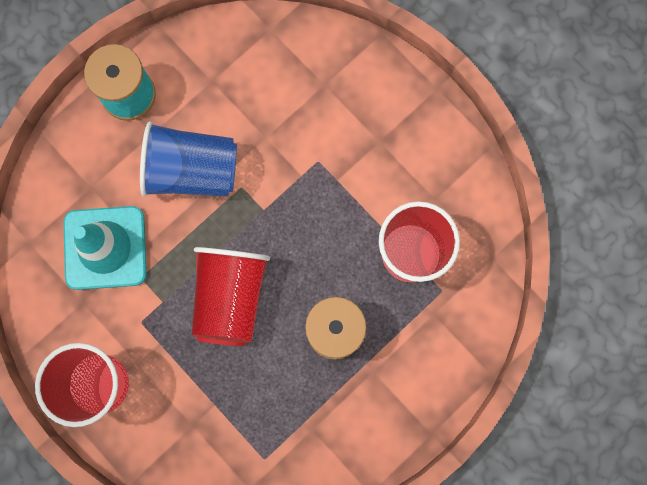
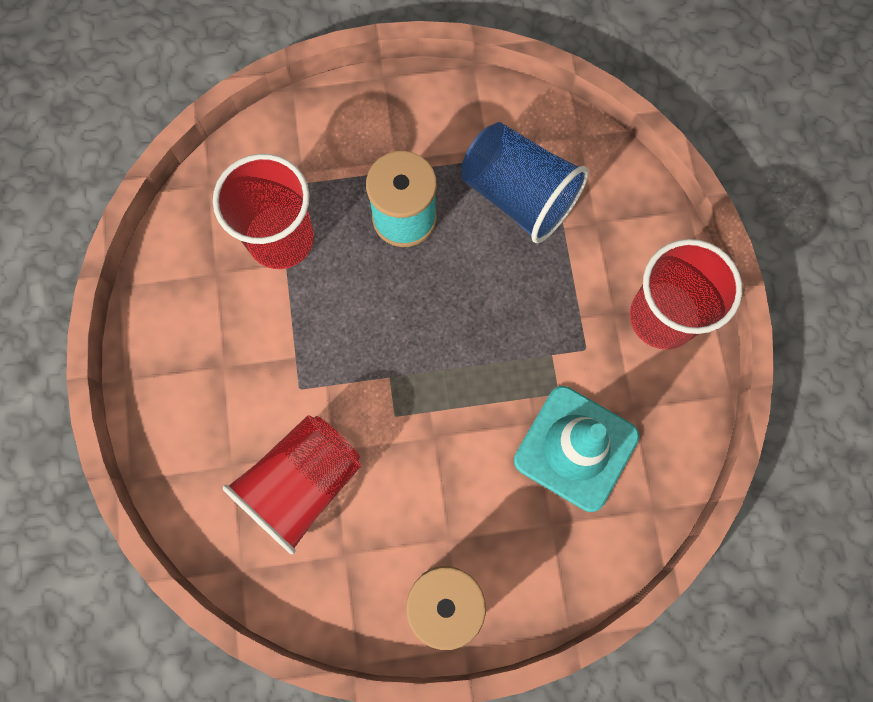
camera: 145 degrees left, 5 degrees down
blue cup [140,122,237,197] -> blue cup moved to [461,122,589,243]
red cup [192,247,270,346] -> red cup moved to [223,415,361,554]

